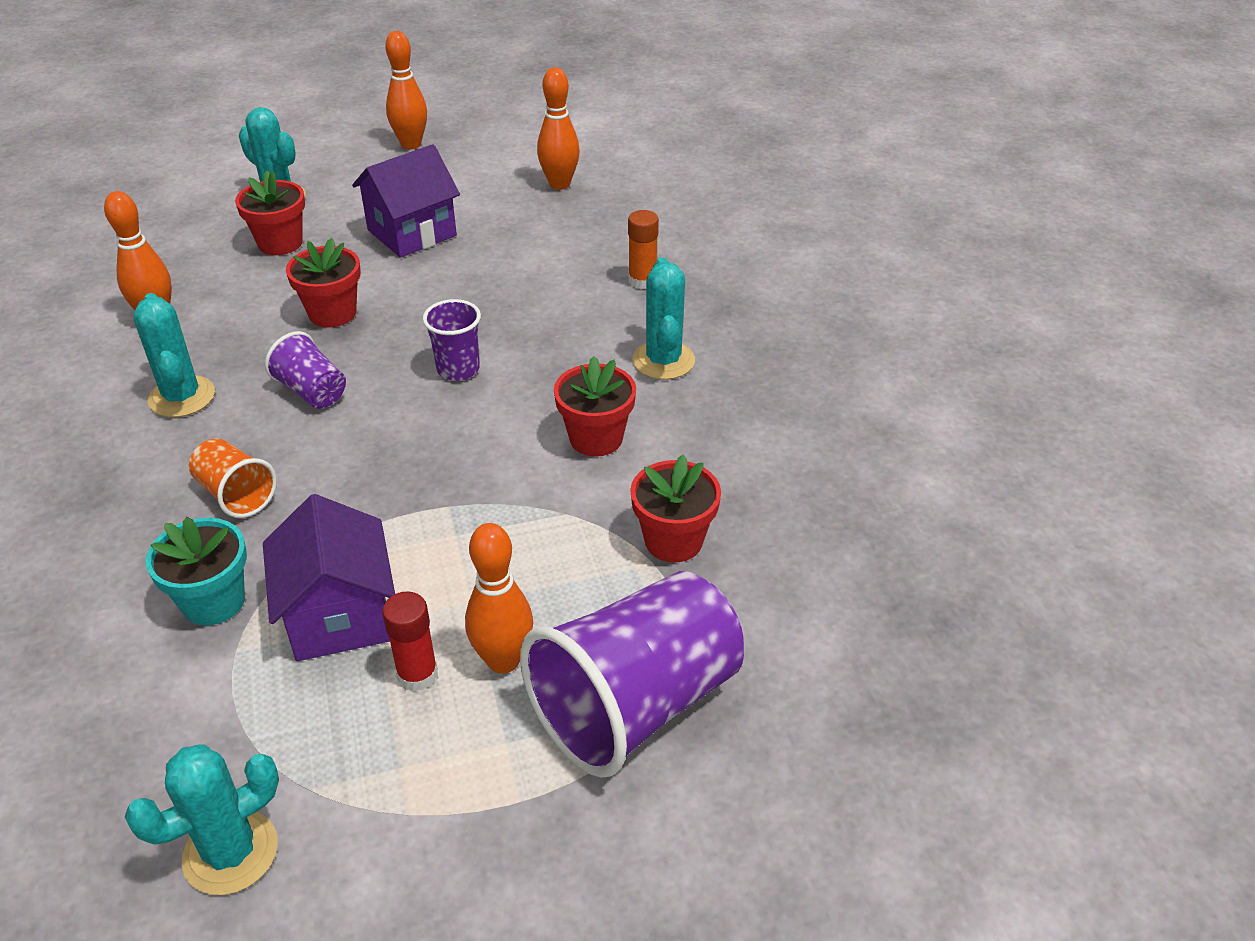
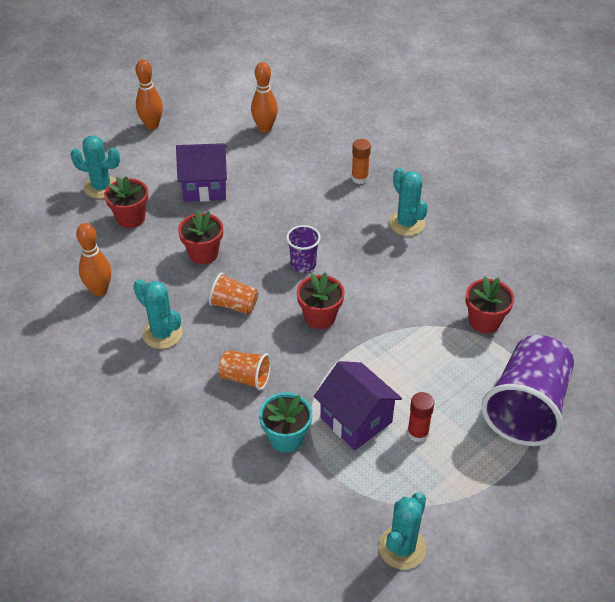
camera: 25 degrees left, 5 degrees up
purple cup [265,331,346,409] -> orange cup [209,273,258,314]
purple house [352,144,460,258] -> purple house turned 60 degrees clockwise [176,143,227,202]
orange bowling pin [465,523,533,674] -> none
red flower pot [554,356,636,457] -> red flower pot moved to [297,272,345,329]

